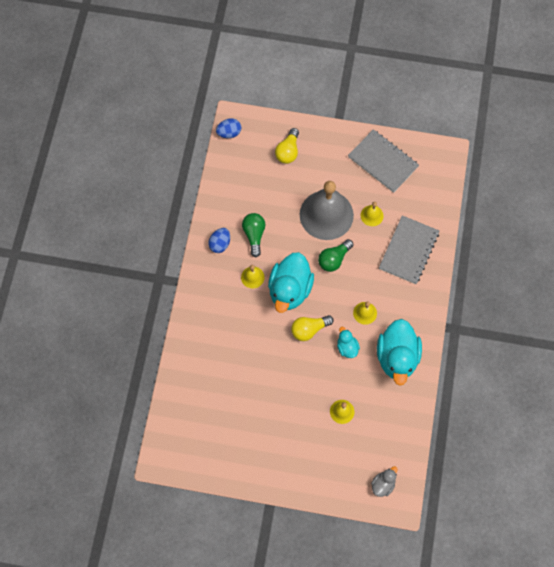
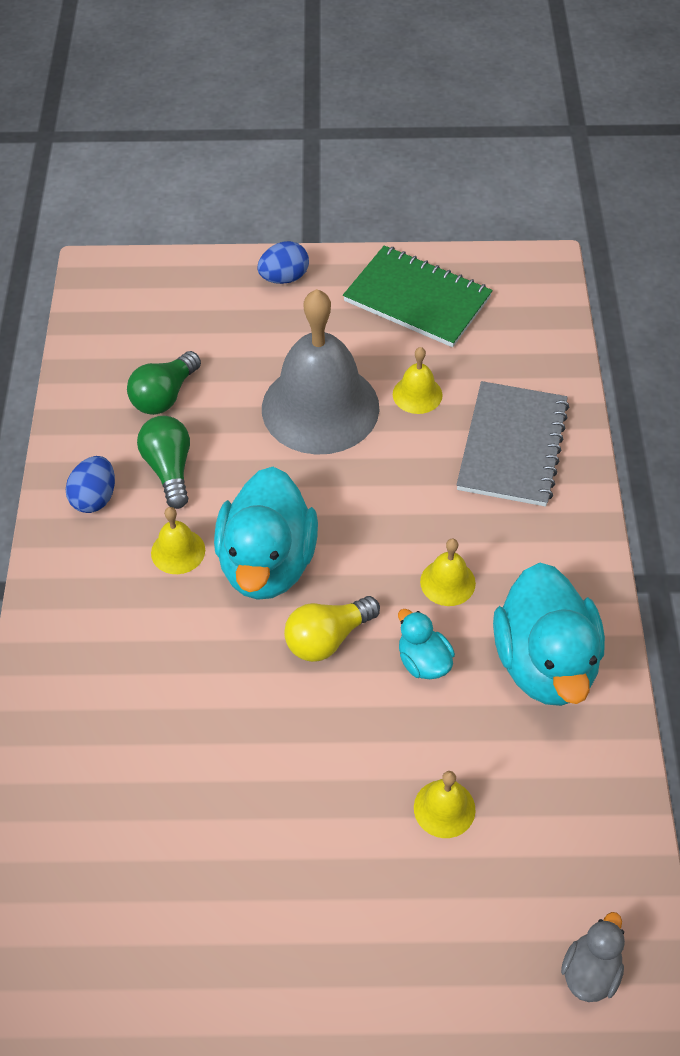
camera: 10 degrees left, 15 degrees down
blue egg [216,118,241,138] -> blue egg moved to [257,241,309,284]
yellow light bulb [275,128,299,164] -> none
green light bulb [318,239,354,272] -> green light bulb moved to [127,351,201,415]
grey notebook [348,129,419,193] -> green notebook [343,245,493,347]

